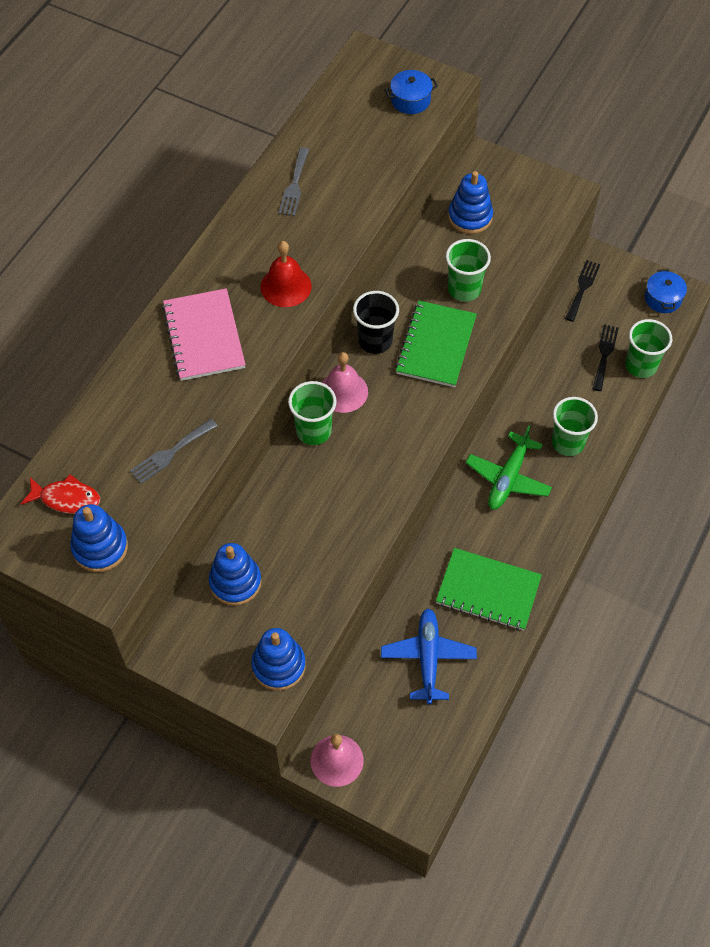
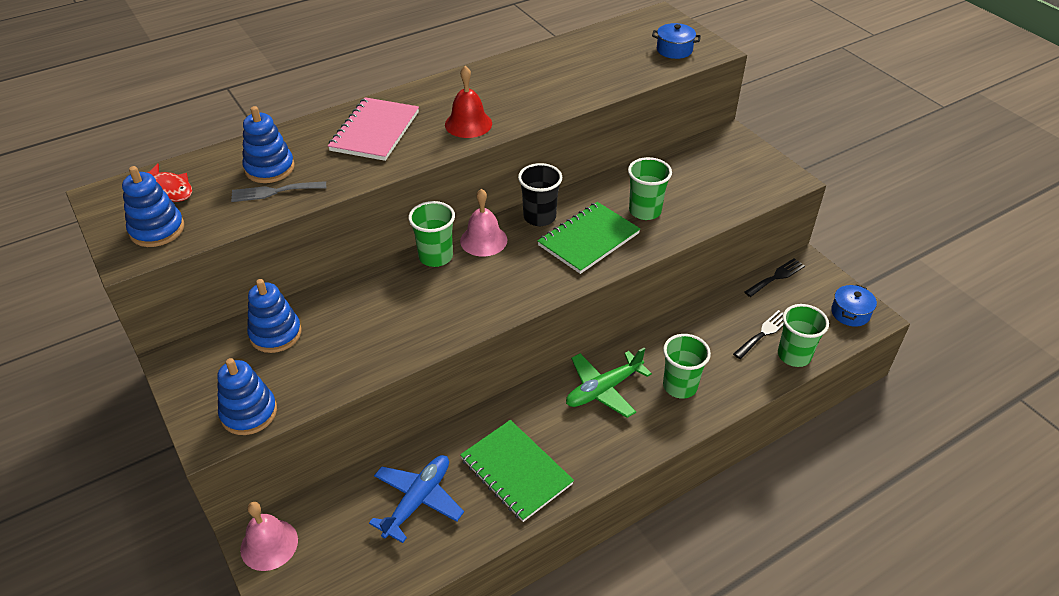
camera: 30 degrees right, 15 degrees down
grey fork [279,147,309,216] -> none
blue stacking toy [448,171,493,234] -> blue stacking toy moved to [242,106,295,183]

